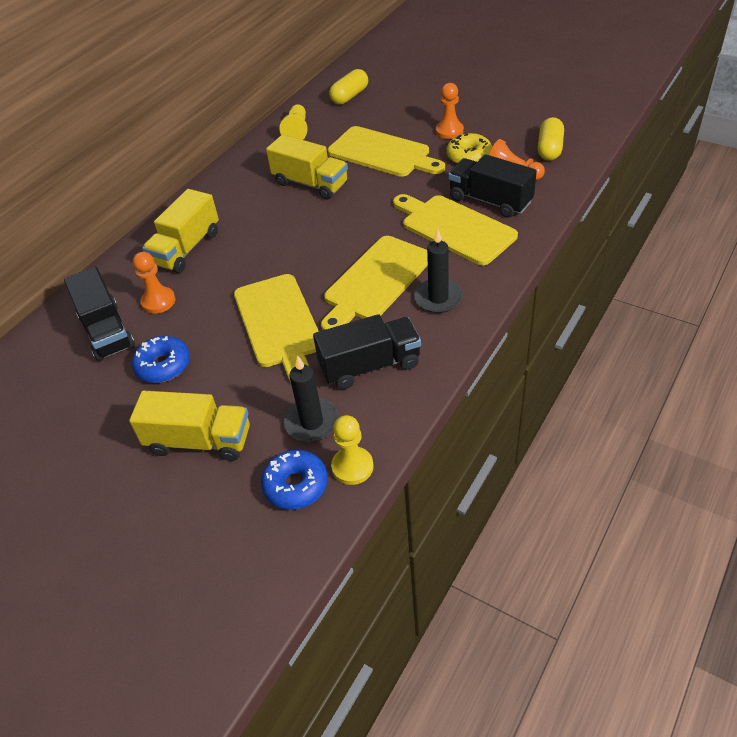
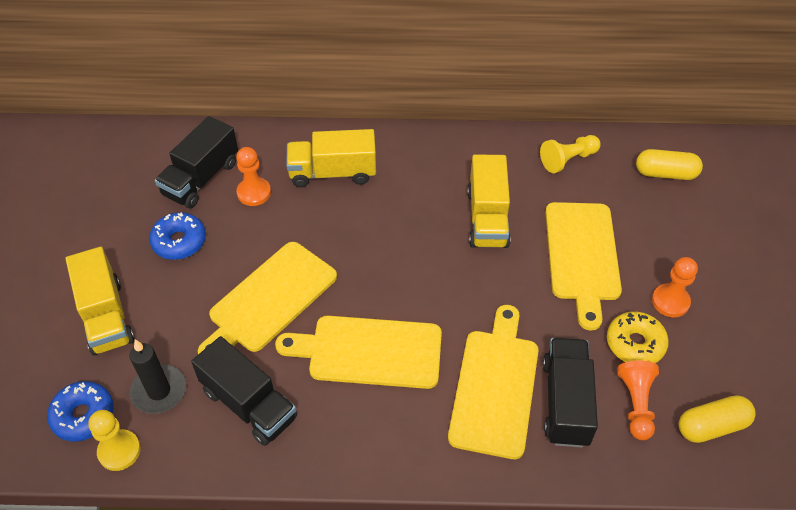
camera: 55 degrees right, 5 degrees up
black candle [414,229,463,313] -> none

